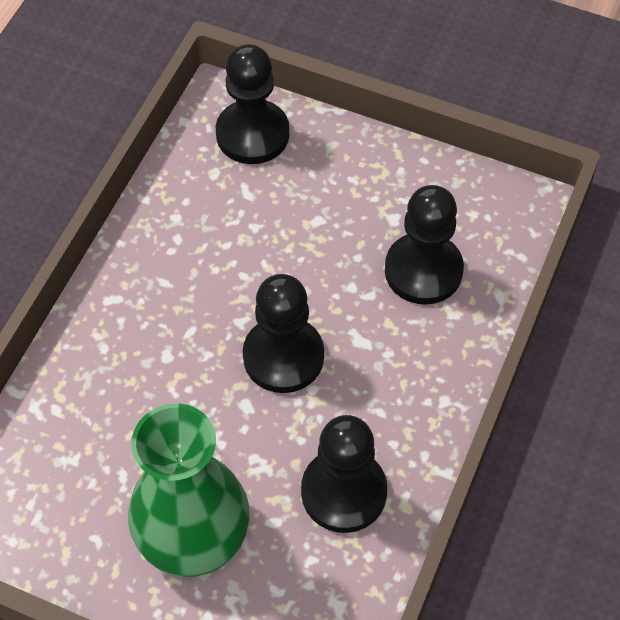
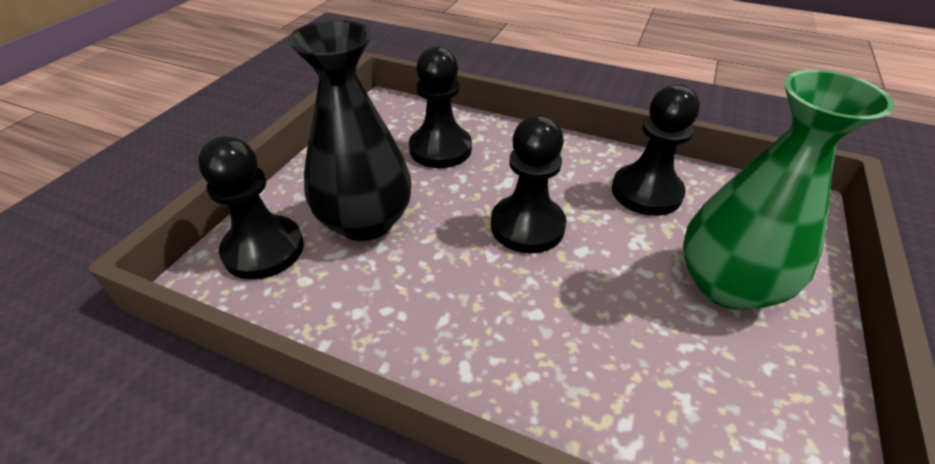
camera: 90 degrees left, 15 degrees down
none -> black vase [287,20,411,241]

